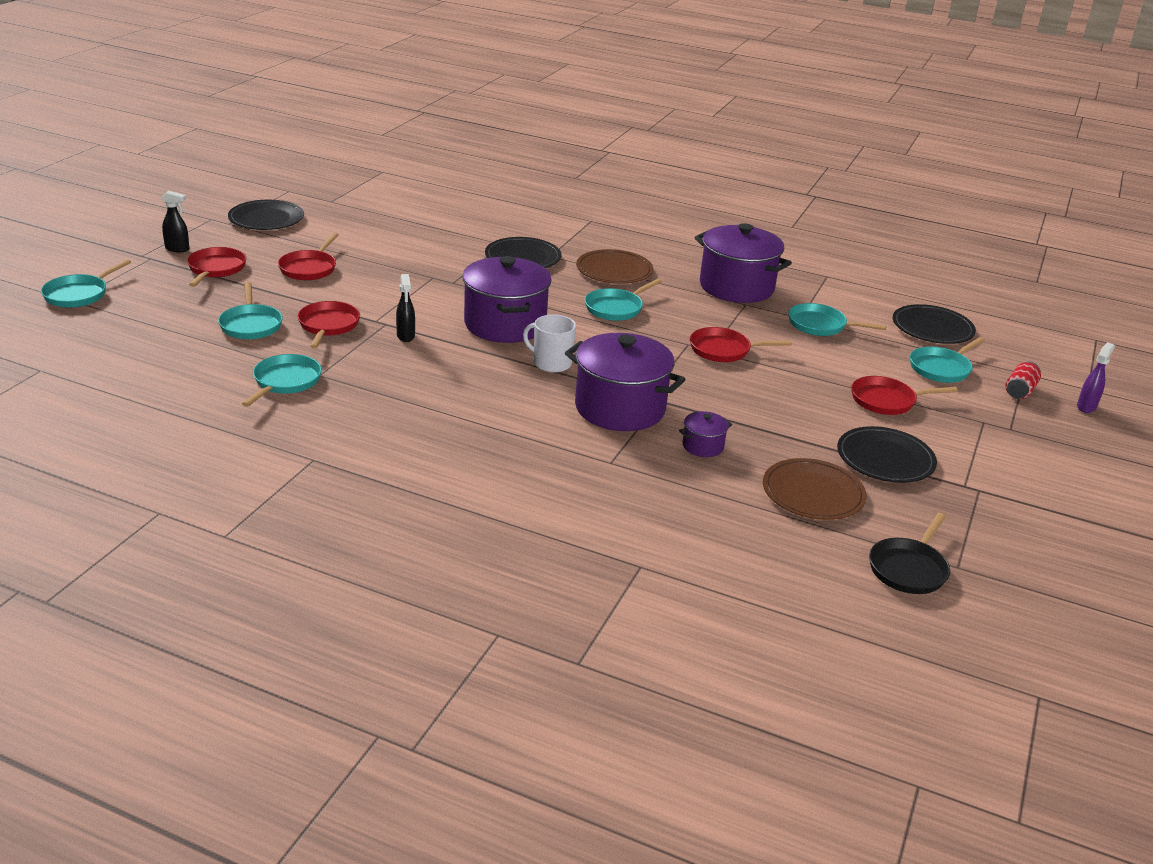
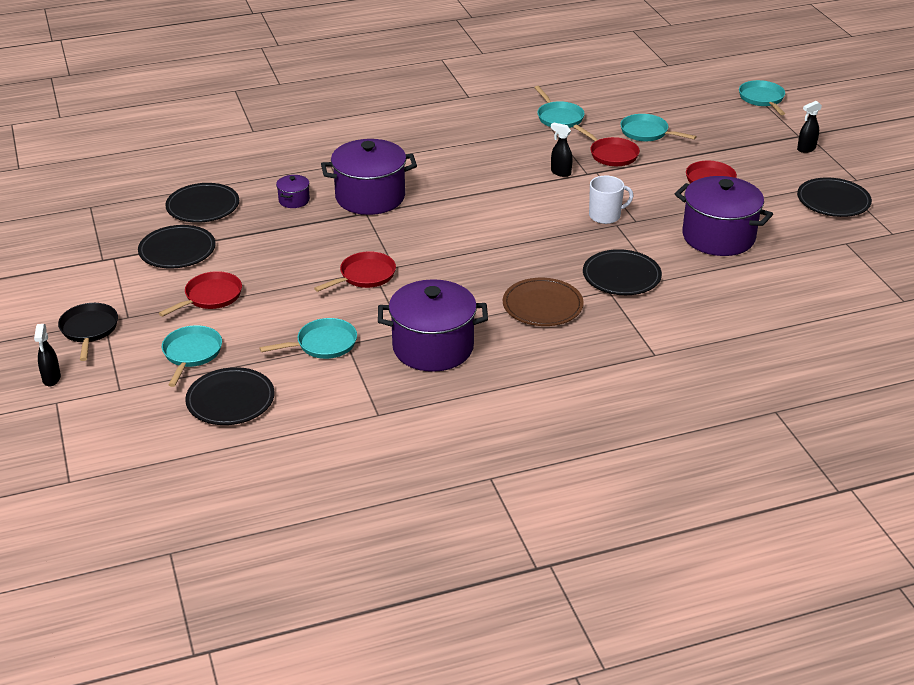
camera: 140 degrees right, 5 degrees up
red pan [187,247,246,287] -> none
purple pot [462,256,552,343] -> purple pot moved to [675,176,773,256]
white mug [523,314,576,373] -> white mug moved to [589,176,633,224]
turquoise pan [585,279,662,321] -> none
brown plate [763,458,867,520] -> black plate [165,183,239,223]
black pan [869,513,950,594] -> black pan moved to [58,303,118,361]
red can [1005,361,1041,399] -> none
purple spray bottle [1077,342,1115,413] -> black spray bottle [34,324,61,386]

